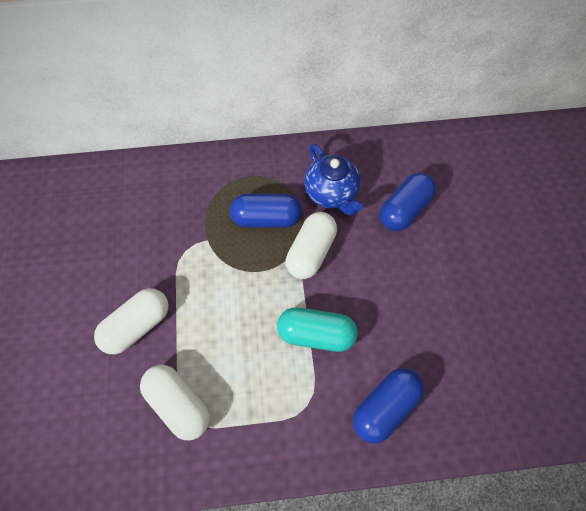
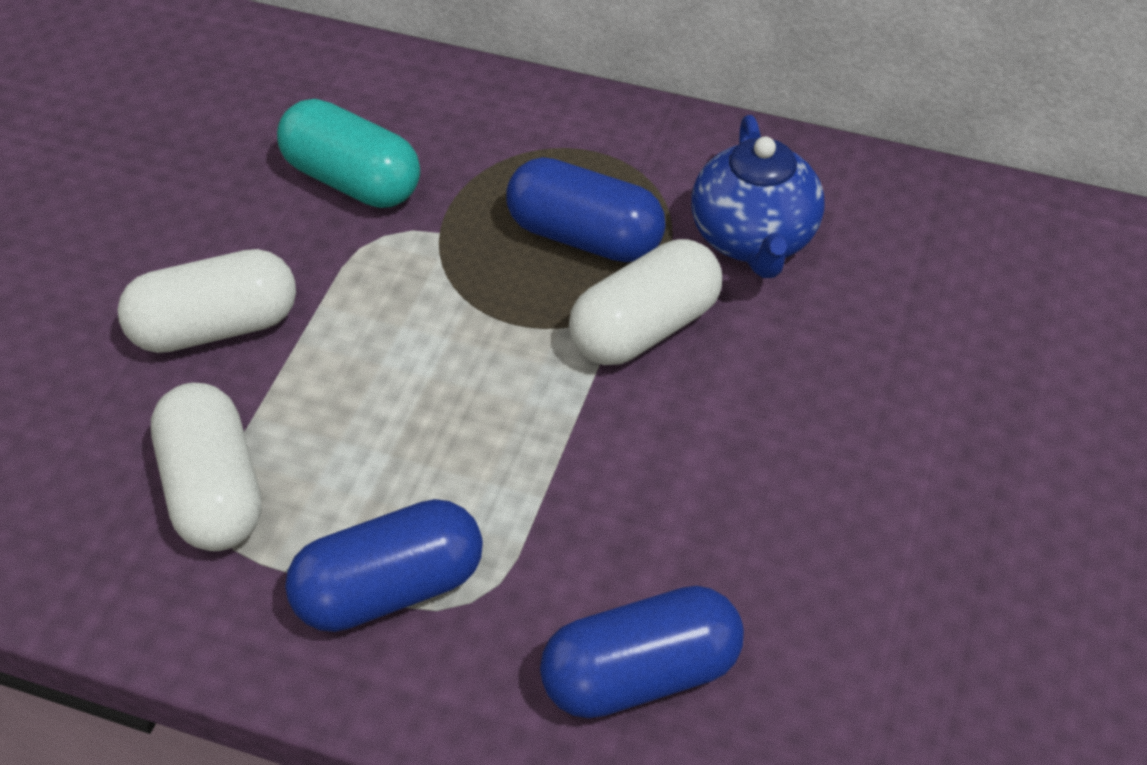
camera: 25 degrees right, 15 degrees down
turquoise capsule [277,307,358,352] -> turquoise capsule moved to [277,99,420,208]
blue capsule [380,173,436,231] -> blue capsule moved to [285,499,483,632]

